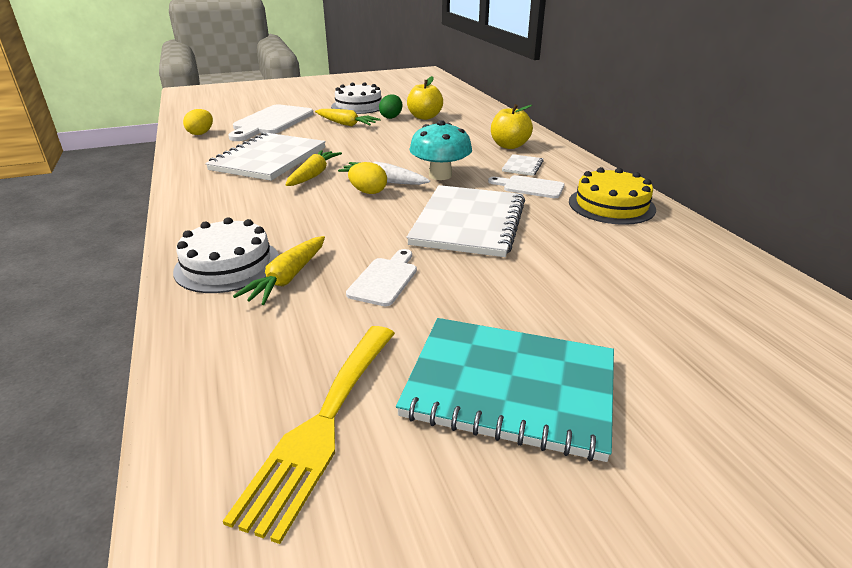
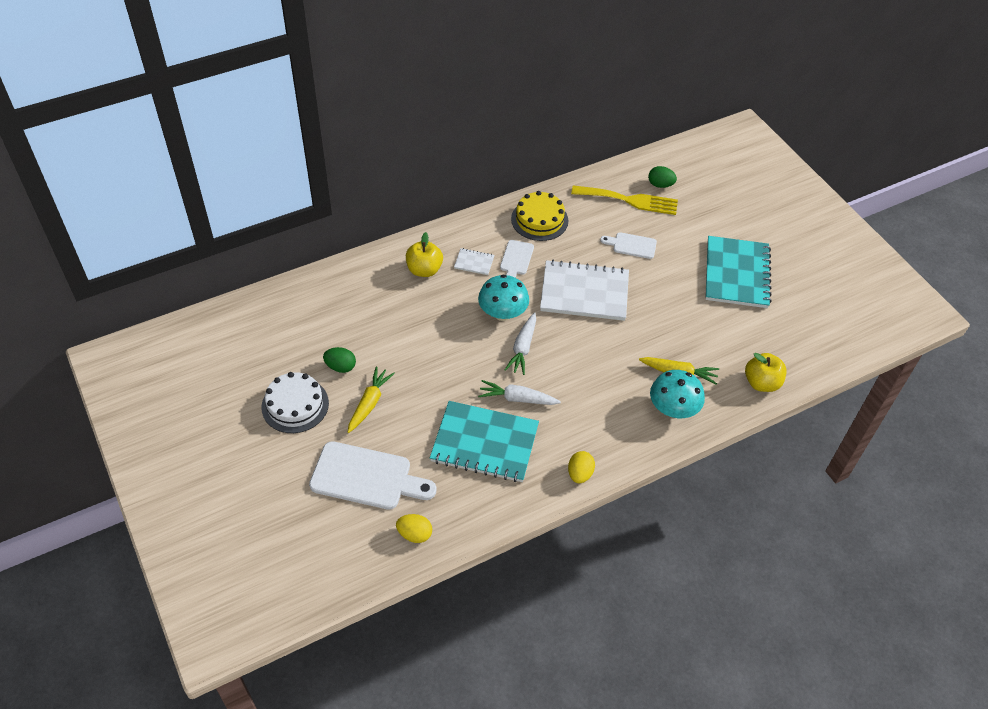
camera: 100 degrees left, 20 degrees up
white cake [173,217,279,293] -> turquoise mushroom [650,370,705,418]
white notebook [205,132,326,181] -> turquoise notebook [430,401,539,482]
yellow fork [223,326,395,544] -> yellow fork moved to [571,185,678,215]
yellow carrot [285,150,342,186] -> white carrot [478,380,561,405]
white cutting board [346,249,417,306] -> white cutting board moved to [600,232,657,259]
yellow egg [348,162,387,194] -> yellow egg moved to [568,451,595,483]
yellow apple [407,76,443,120] -> yellow apple moved to [745,353,787,392]
none -> green egg [648,166,677,188]

